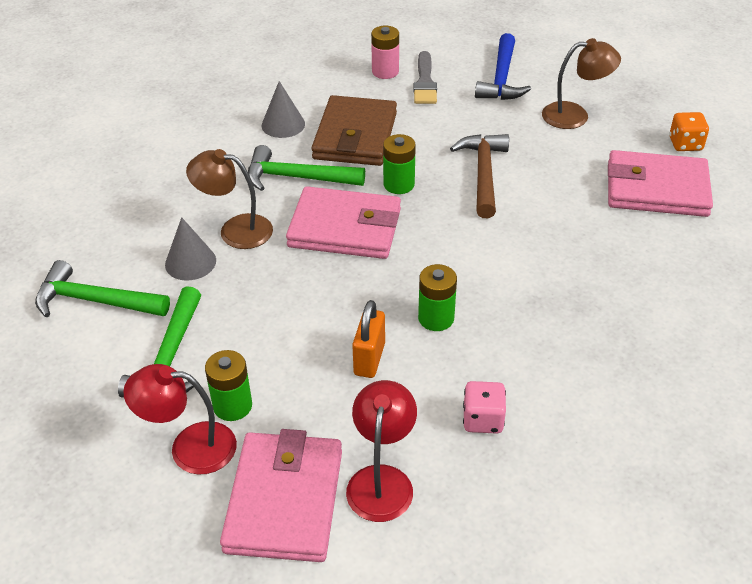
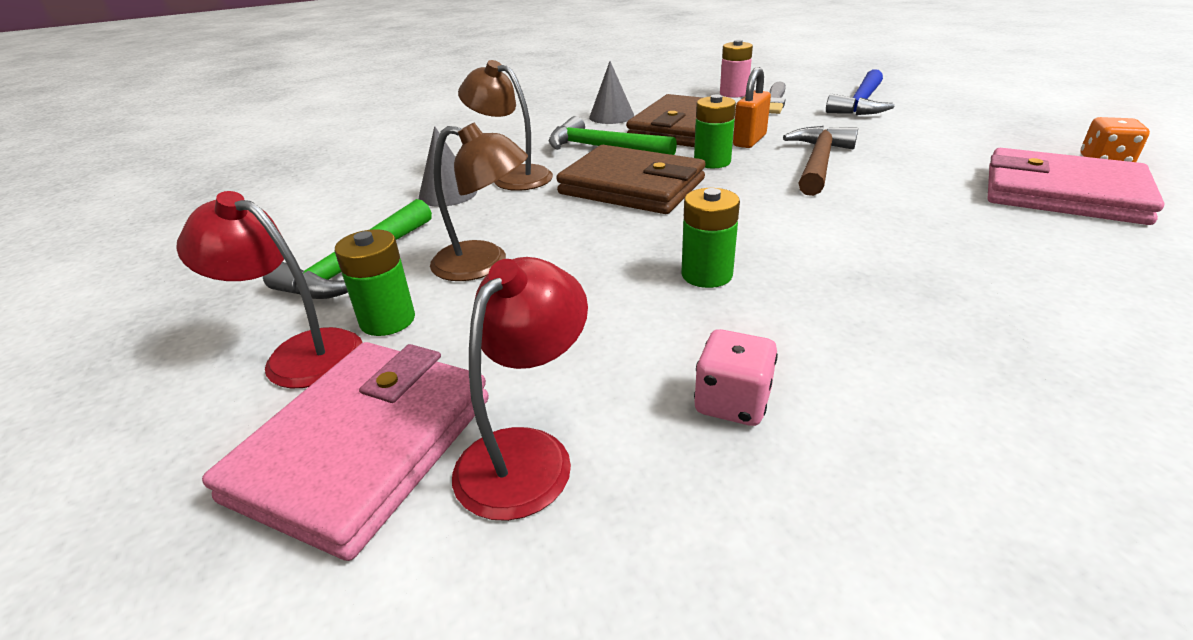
camera: 20 degrees right, 10 degrees down
green hammer [35,260,170,318] -> none
pink wallet [286,186,401,259] -> brown wallet [556,145,706,214]
orange padlock [352,300,385,378] -> orange padlock moved to [733,67,771,148]
brown lamp [542,38,621,129] -> brown lamp moved to [430,123,528,281]

